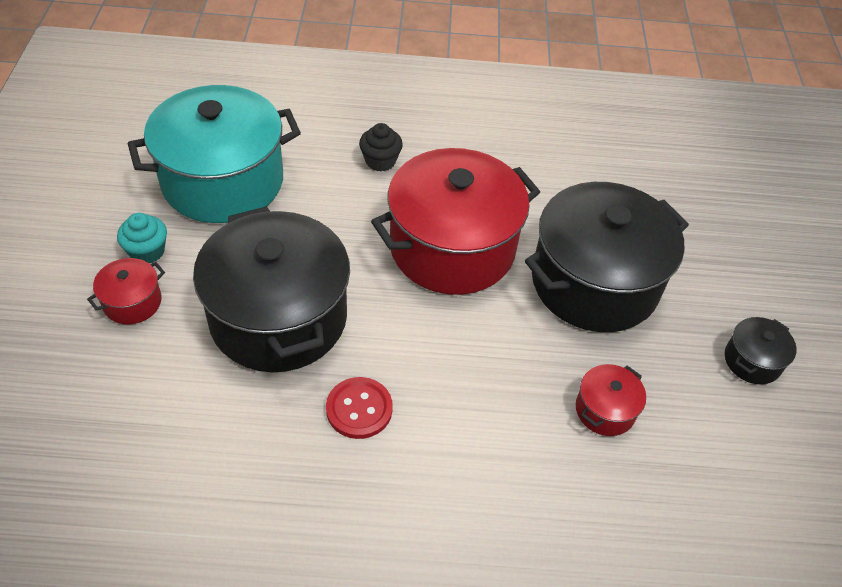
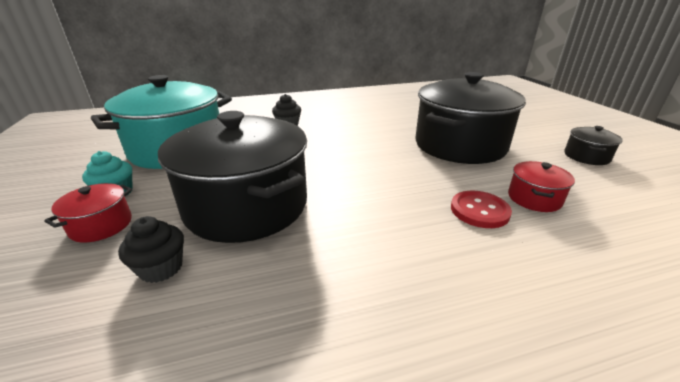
camera: 15 degrees left, 20 degrees down
red button [326,377,393,439] -> red button moved to [451,191,512,228]
red pot [371,148,540,295] -> none
none -> black cupcake [118,216,184,283]

